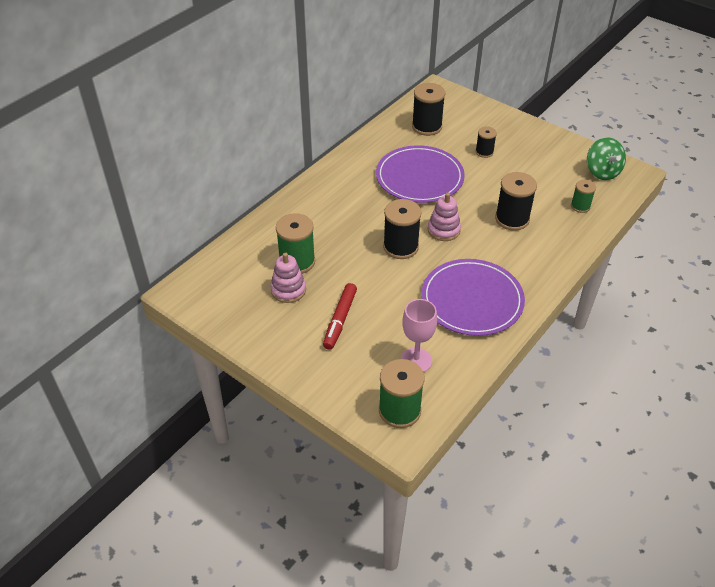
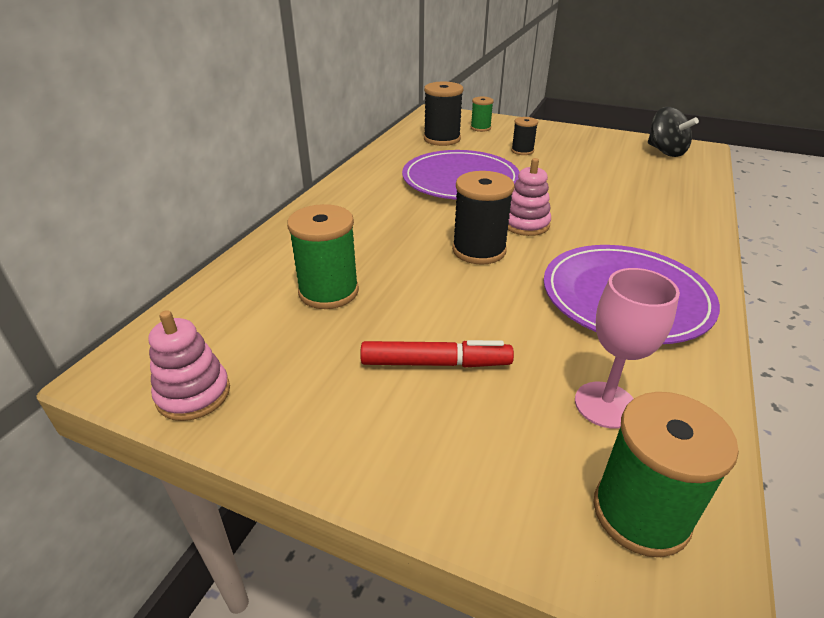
camera: 15 degrees left, 10 degrees down
pink stacking toy [270,252,306,303] -> pink stacking toy moved to [149,310,230,421]
red marker [323,283,357,350] -> red marker turned 90 degrees counterclockwise [360,340,514,368]
black spool [495,172,537,231] -> none
green spool [571,180,596,213] -> green spool moved to [471,97,494,132]
green spinning top [587,137,626,180] -> black spinning top [648,107,699,157]

